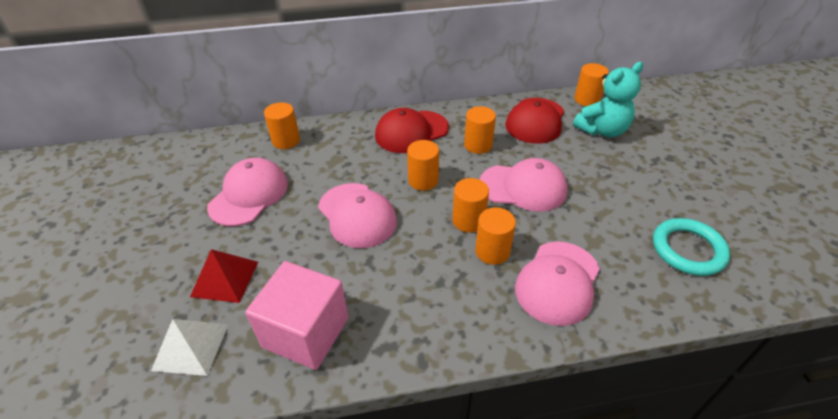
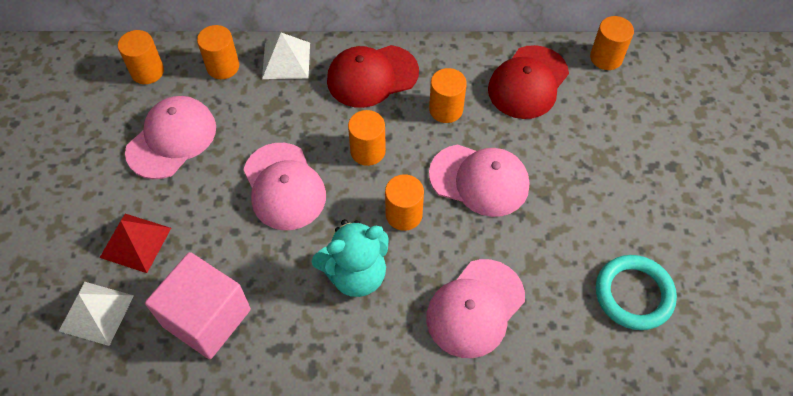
camera: 10 degrees right, 15 degrees up
orange cylinder [475,207,516,265] -> orange cylinder moved to [118,30,164,84]
turquoise teddy bear [573,62,643,137] -> turquoise teddy bear moved to [312,219,389,297]
none -> white pyramid [262,33,310,79]

